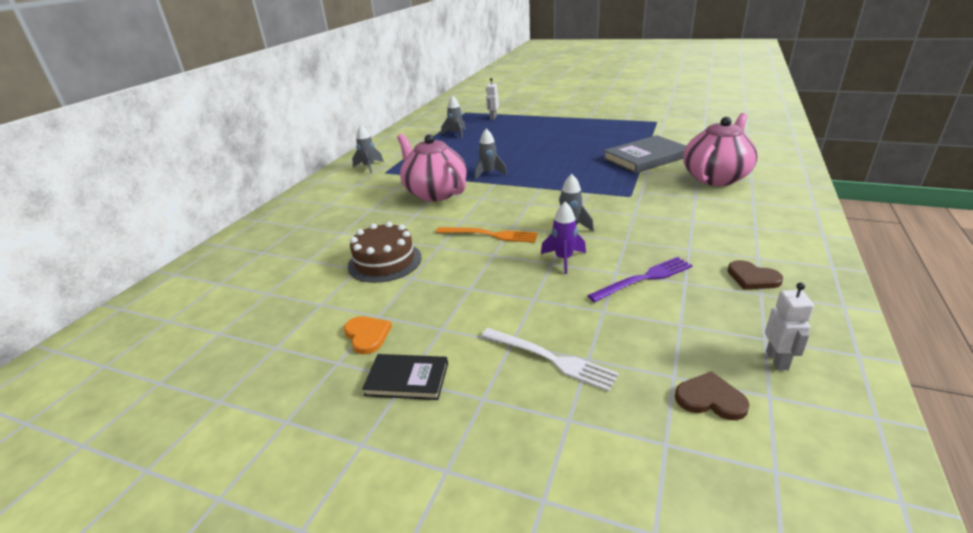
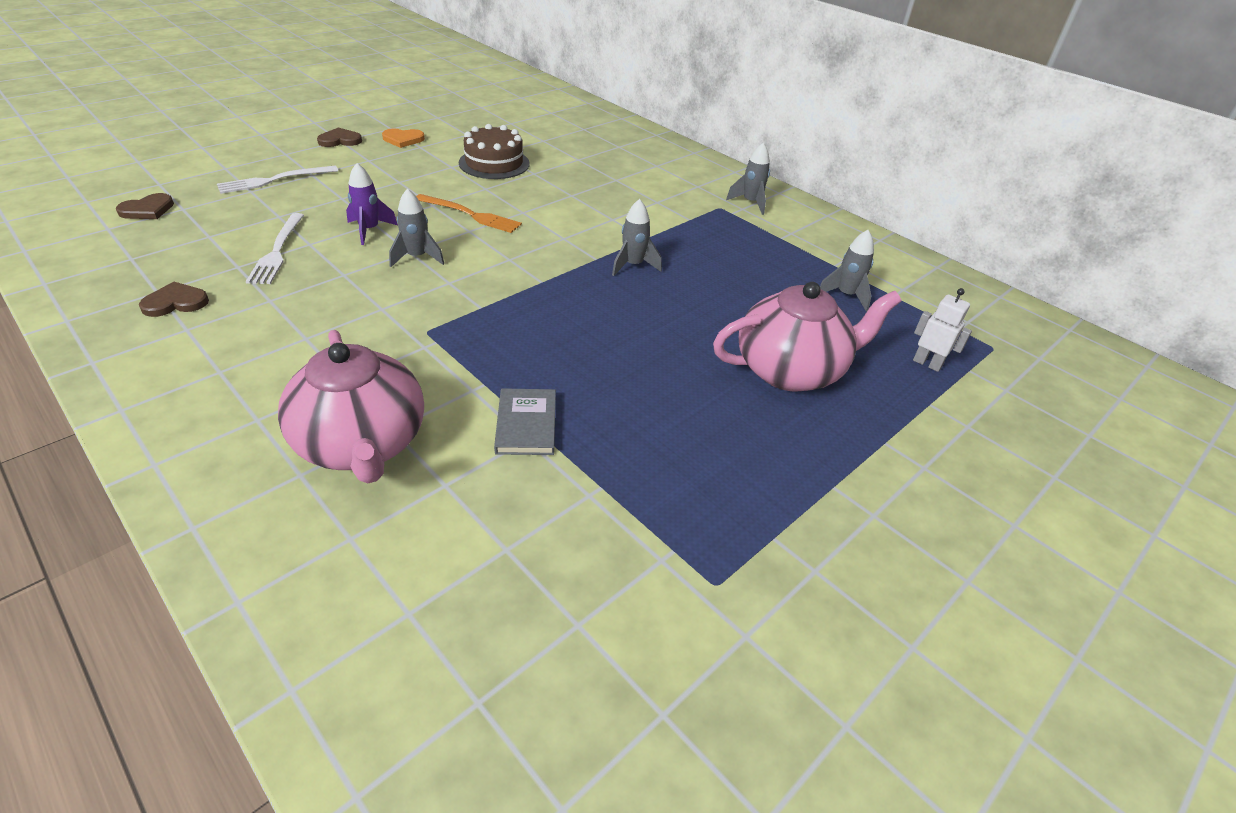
camera: 110 degrees right, 10 degrees up
black book [362,354,448,400] -> brown heart [317,128,362,147]
pink teapot [397,134,467,201] -> pink teapot moved to [713,282,902,392]
orange fork [436,227,538,243] -> orange fork turned 105 degrees counterclockwise [416,194,522,233]
purple fork [587,257,693,302] -> white fork [246,213,304,284]
grey book [603,135,686,173] -> grey book [494,388,556,455], size x0.56
white robot [765,282,814,370] -> none

